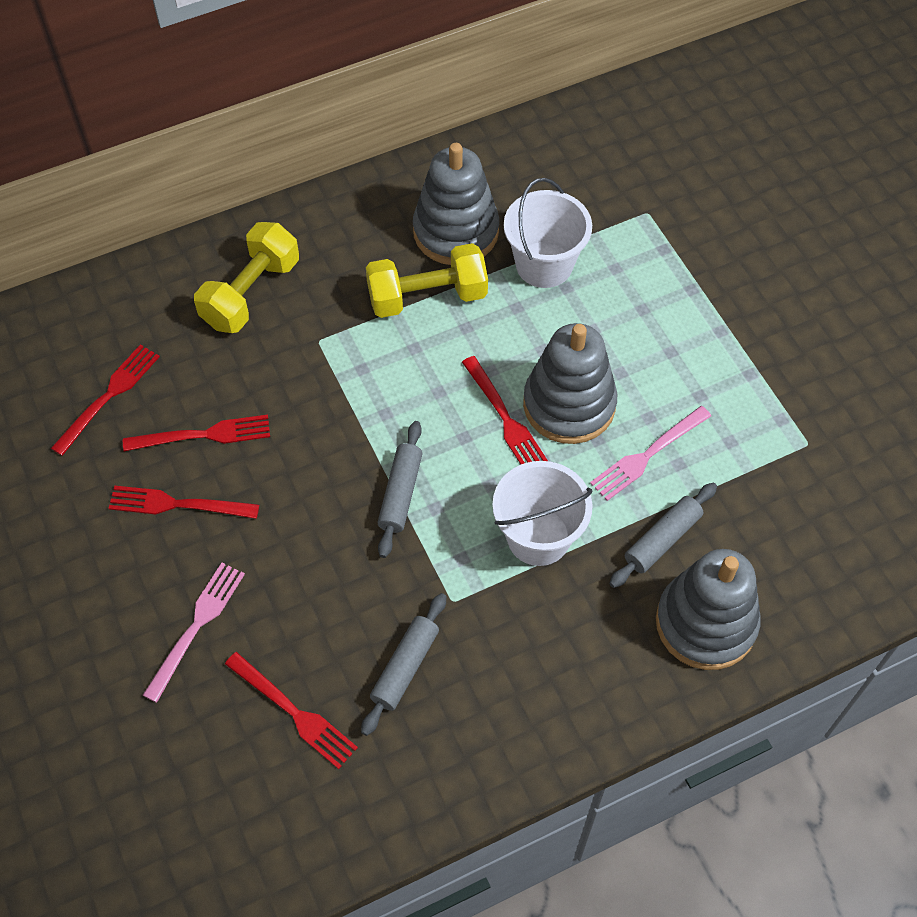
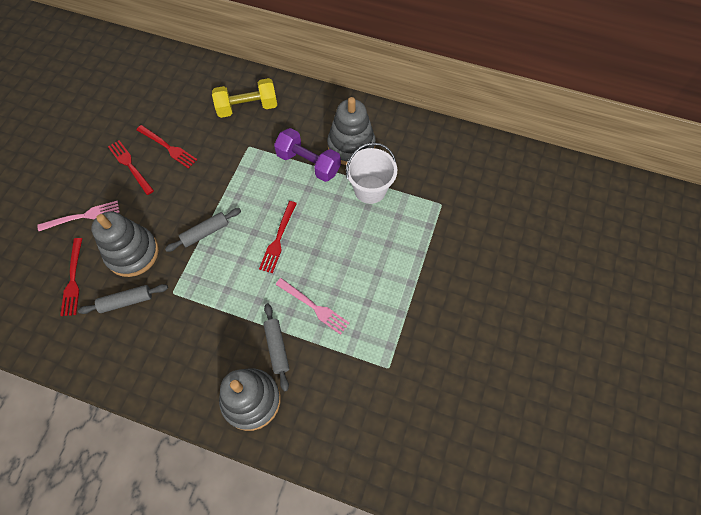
camera: 45 degrees right, 5 degrees up
red fork [51,345,160,456] -> none
yellow dumbbell [366,243,488,318] -> purple dumbbell [274,128,341,182]
white bucket [492,461,593,566] -> none
grey stacking toy [523,323,617,444] -> grey stacking toy moved to [91,211,159,277]
pink fork [590,406,711,501] -> pink fork turned 150 degrees counterclockwise [275,278,349,335]
grey rolling pin [609,483,717,588] -> grey rolling pin turned 75 degrees clockwise [263,303,289,391]

